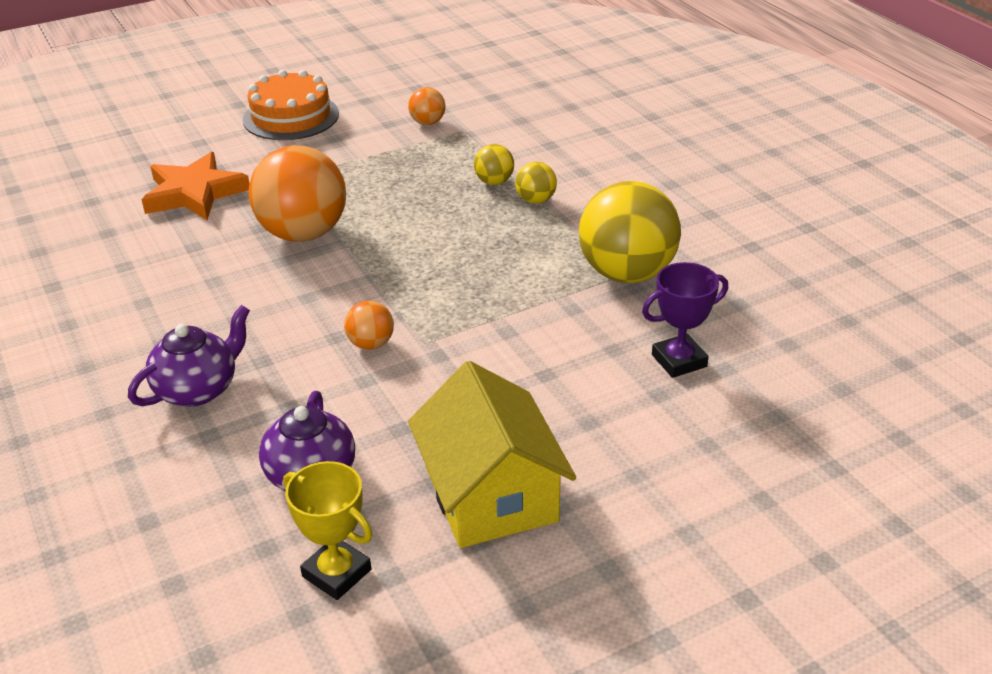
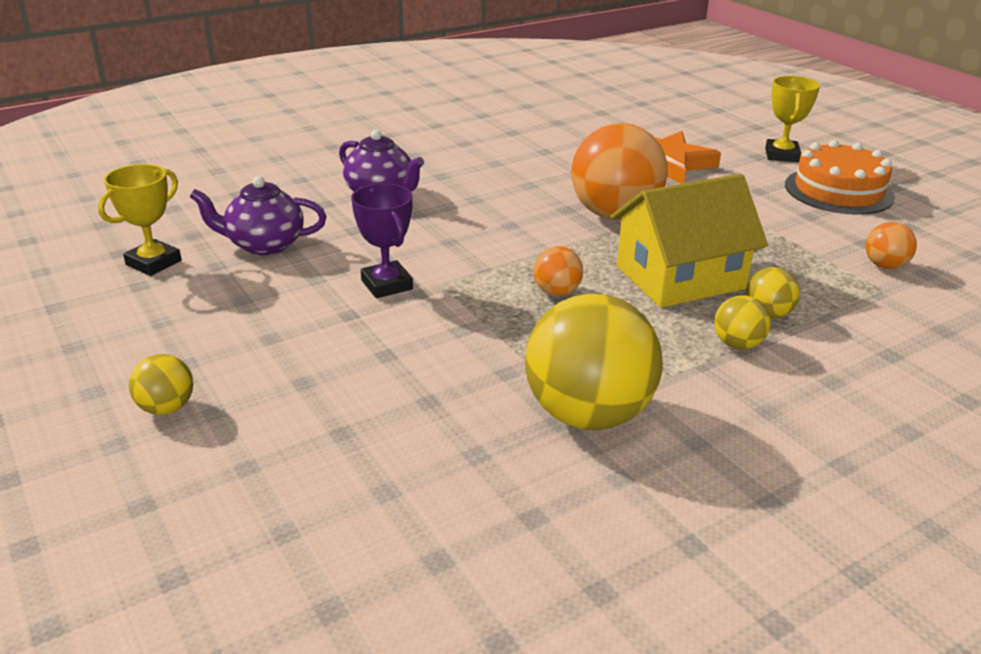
camera: 85 degrees right, 5 degrees down
orange ball [344,301,394,350] -> orange ball moved to [533,246,583,296]
yellow house [408,361,576,548] -> yellow house moved to [611,174,768,308]
purple trophy [642,262,728,378] -> purple trophy moved to [351,183,413,298]
none -> yellow ball [129,354,193,415]
none -> yellow trophy [765,76,820,162]

